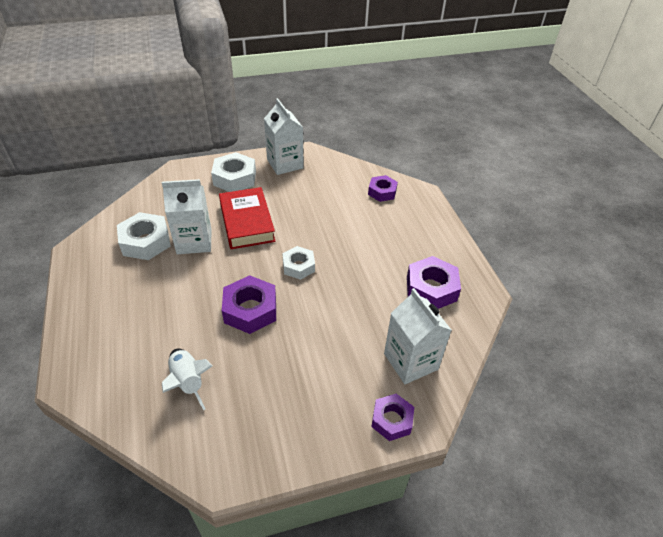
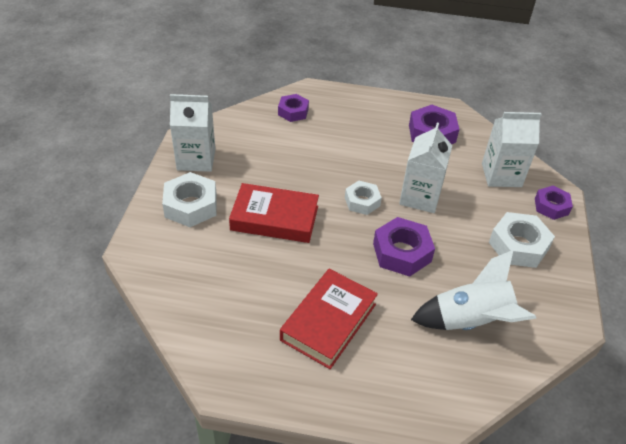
camera: 65 degrees left, 0 degrees up
white nut [117,212,171,260] -> white nut moved to [489,212,555,268]
white carton [162,179,212,254] -> white carton moved to [399,123,452,213]
white rocket [162,348,212,410] -> white rocket [411,250,536,330], size x1.51
none -> red book [280,269,378,369]

